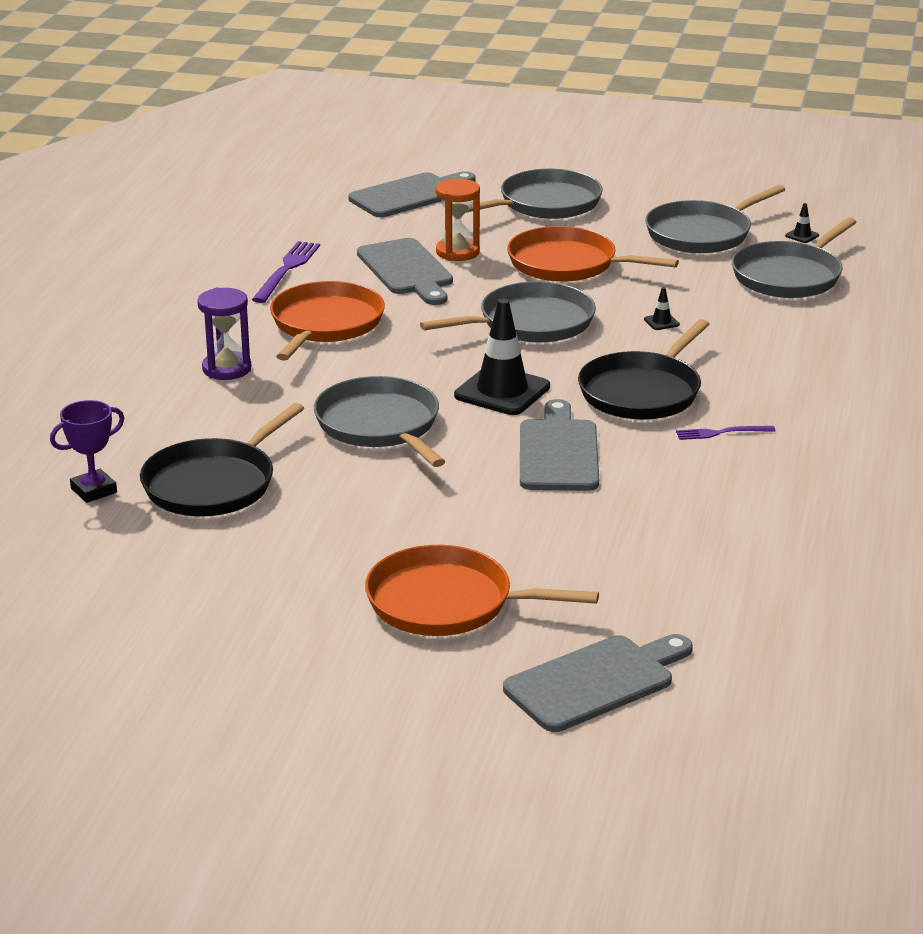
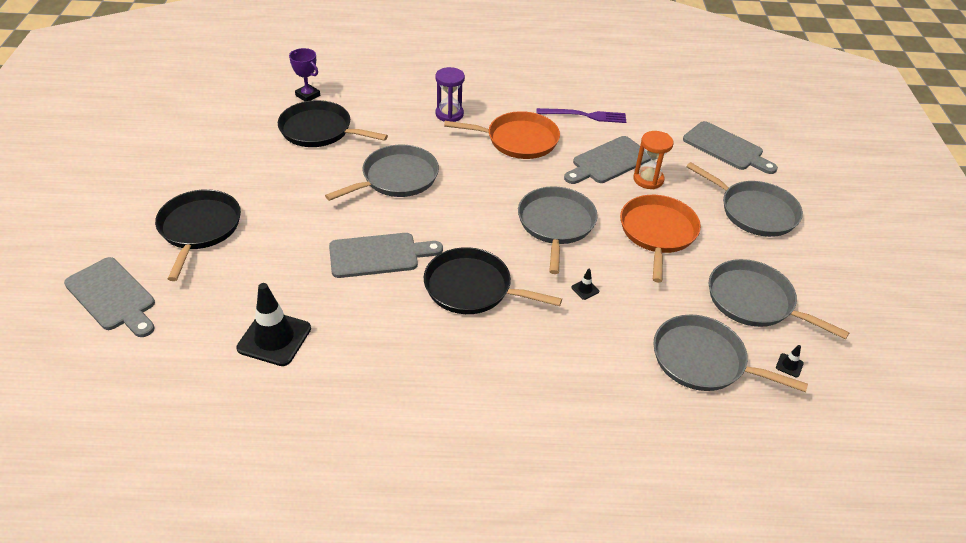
camera: 75 degrees right, 15 degrees up
orange pan [365,545,599,636] -> black pan [155,189,241,281]
grey pan [420,282,596,342] -> grey pan turned 135 degrees counterclockwise [518,186,598,274]
black traffic cone [454,299,550,415] -> black traffic cone moved to [236,283,311,366]
purple fork [676,426,775,440] -> none

